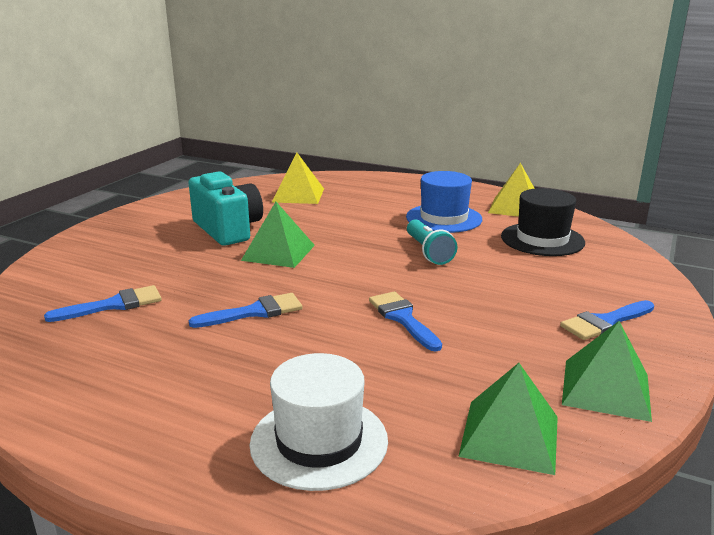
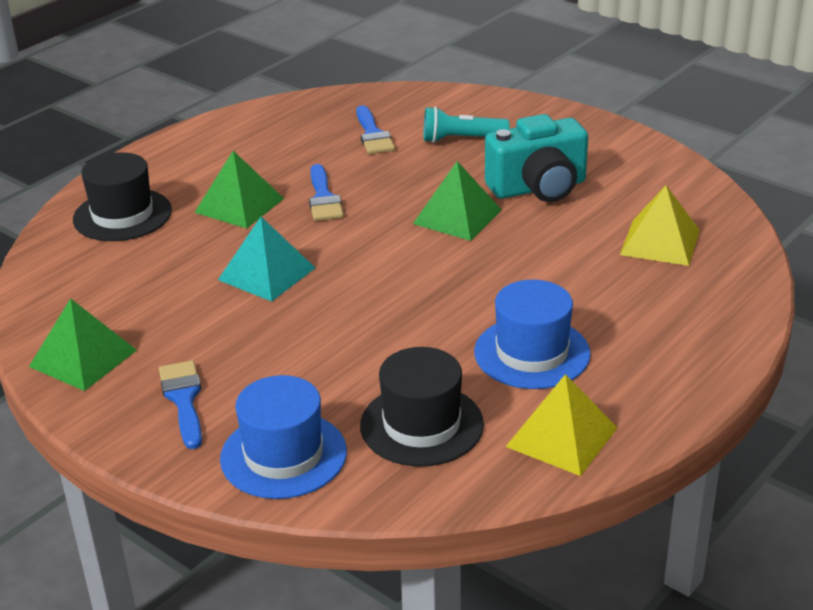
camera: 105 degrees right, 10 degrees up
white hat [249,353,388,491] -> black hat [73,152,172,241]
blue brush [369,292,442,351] -> turquoise pyramid [218,217,315,302]
turquoise flashlight [407,219,458,265] -> turquoise flashlight moved to [424,106,509,143]
green pyramid [458,363,558,475] -> green pyramid moved to [194,151,284,229]
none -> blue hat [220,375,347,499]

